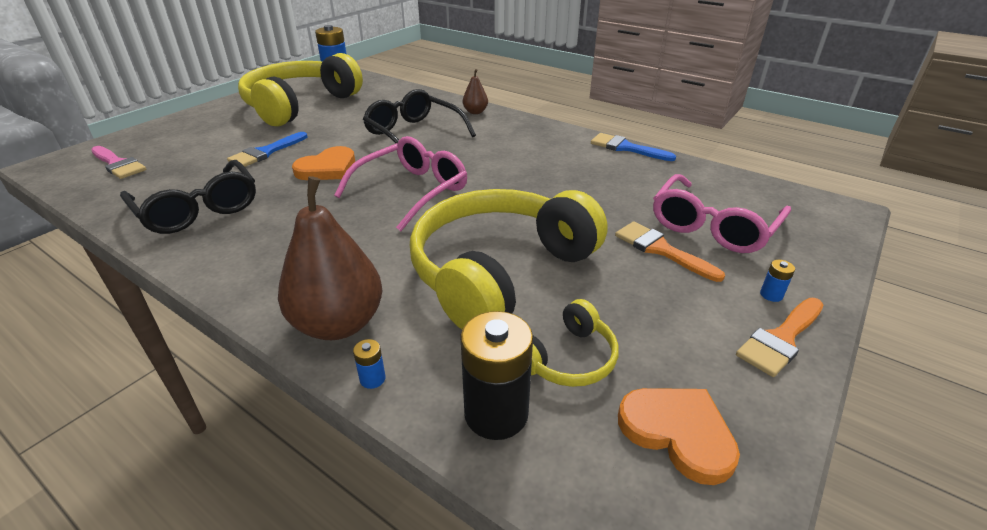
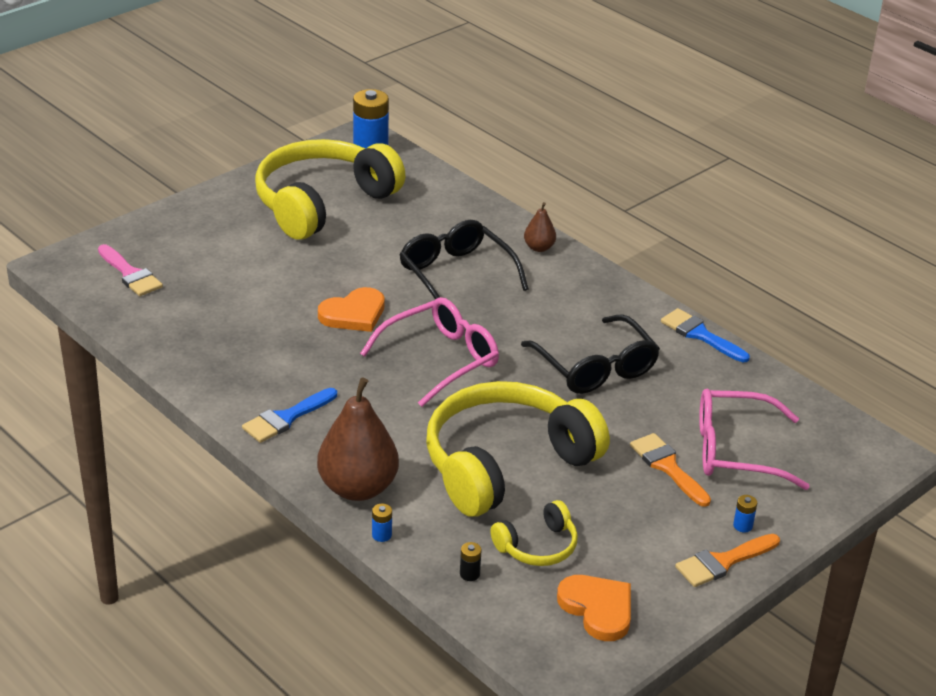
camera: 10 degrees right, 0 degrees up
black glasses [120,160,256,234] -> black glasses moved to [521,314,660,394]
blue brush [227,132,307,167] -> blue brush moved to [242,388,337,443]
black battery [460,311,533,440] -> black battery [460,542,482,581], size x0.42
pink glasses [653,174,791,253] -> pink glasses turned 45 degrees clockwise [699,389,810,490]

